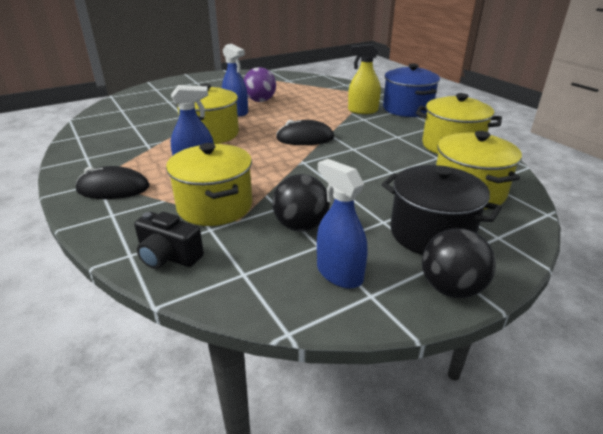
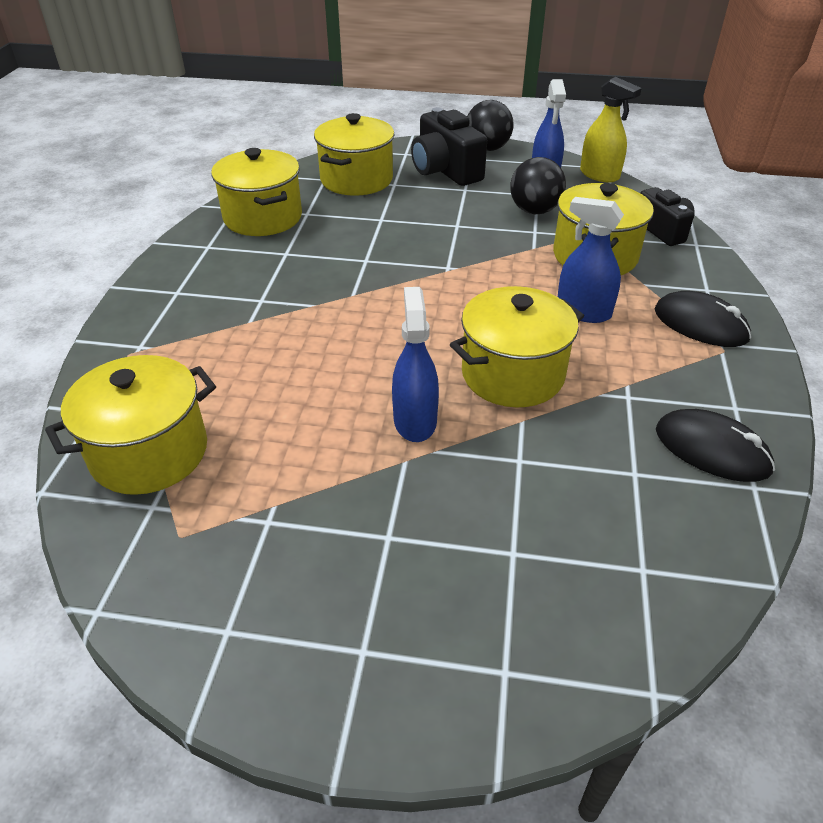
camera: 140 degrees left, 10 degrees up
purple ball [244,67,276,102] -> none
black mouse [276,120,334,145] -> black mouse moved to [656,409,775,482]
yellow spray bottle [348,44,381,114] -> yellow spray bottle moved to [580,77,642,183]
black pot [381,165,502,255] -> black camera [411,107,487,186]
blue pot [383,64,440,117] -> none
none -> yellow pot [45,355,216,495]

